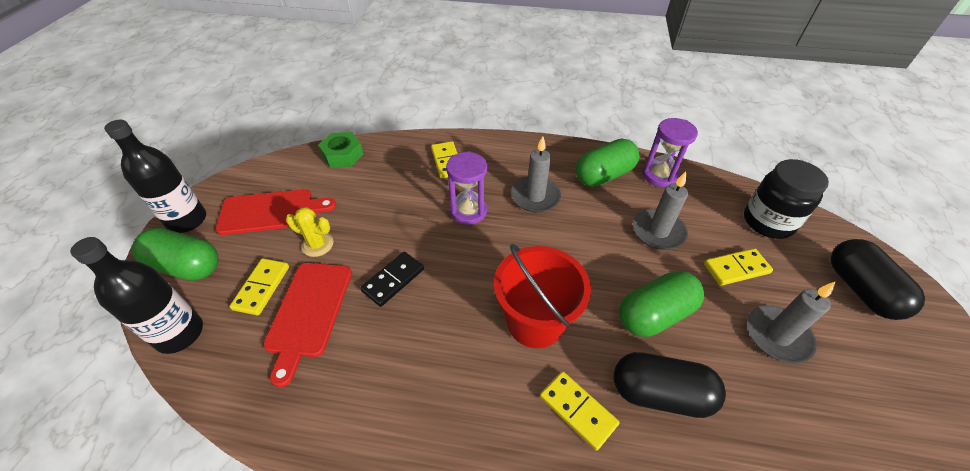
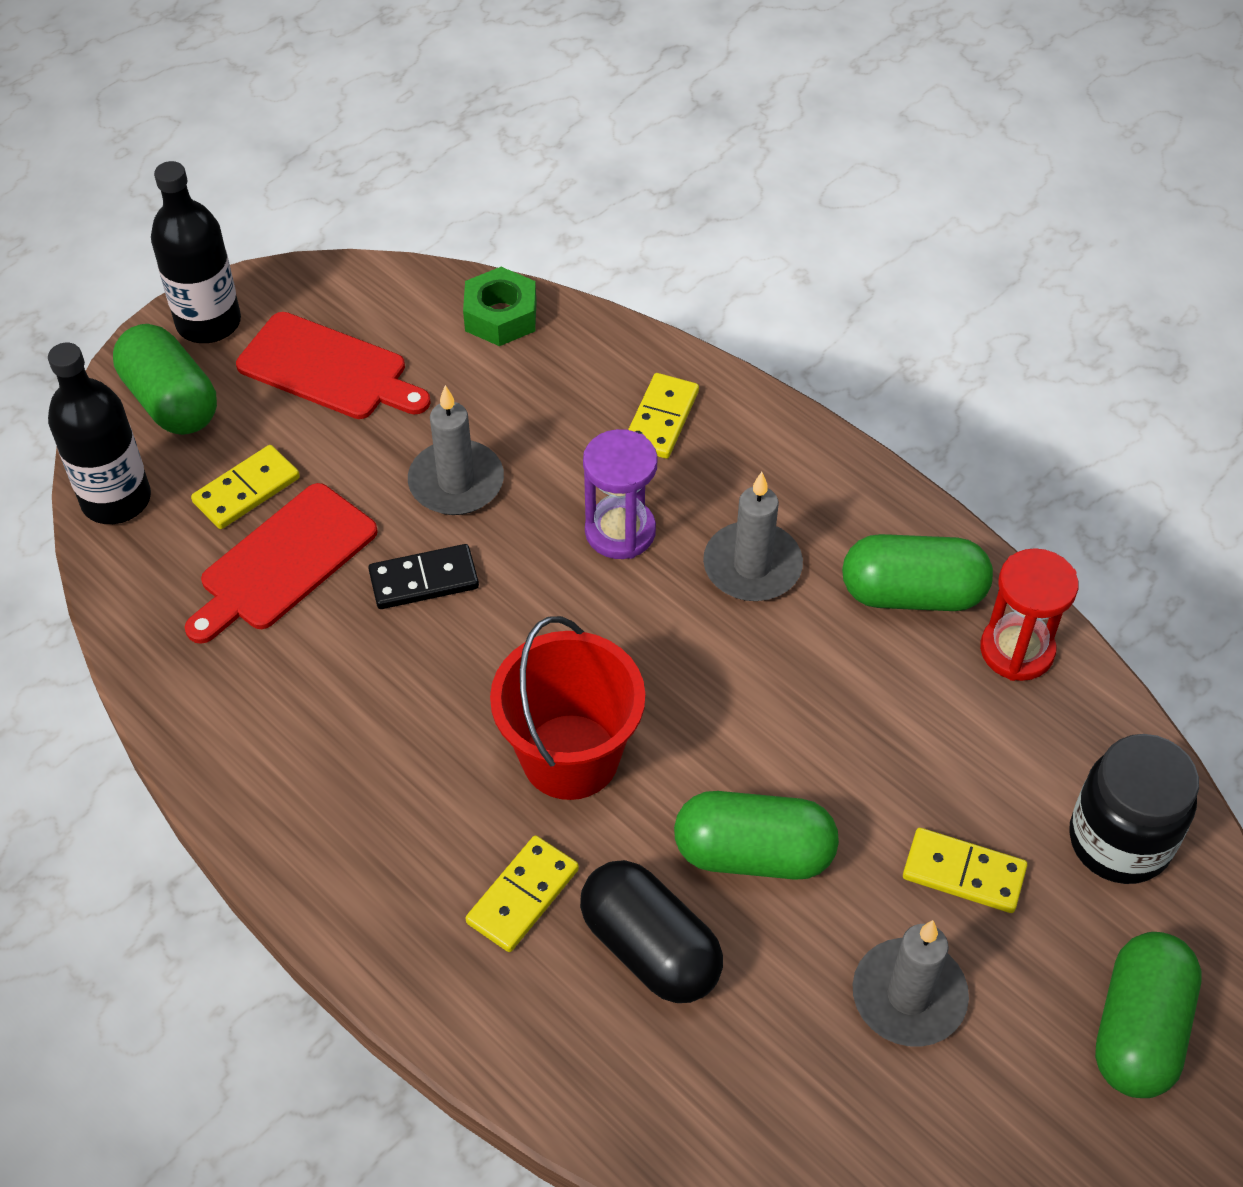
camera: 35 degrees right, 5 degrees up
yellow cactus [286,207,334,257] -> none
yellow domino [540,371,619,451] -> yellow domino turned 45 degrees clockwise [465,835,579,952]
grey candle [633,171,688,250] -> grey candle moved to [408,385,504,515]
purple hourglass [642,118,698,187] -> red hourglass [980,548,1078,681]
black capsule [830,239,925,320] -> green capsule [1095,932,1202,1098]

